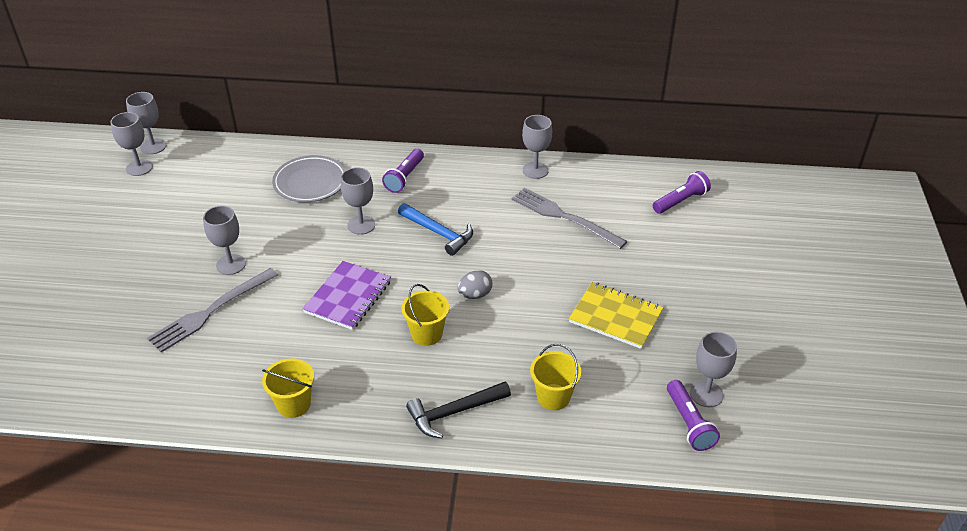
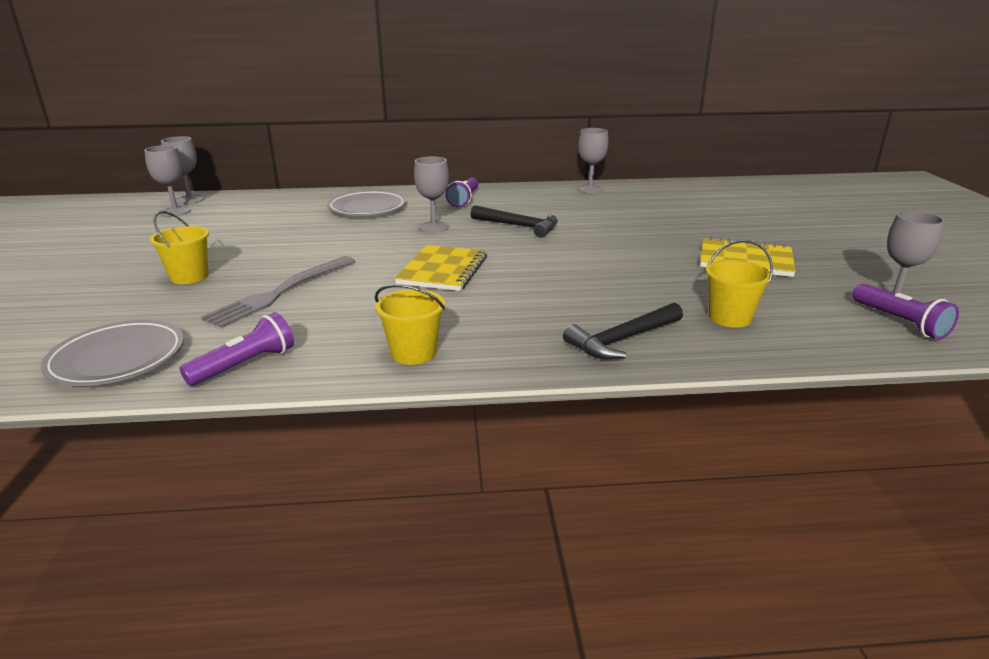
camera: 10 degrees left, 15 degrees down
grey goblet [203,206,246,275] -> none
purple notebook [302,261,391,330] -> yellow notebook [394,245,487,291]
blue hammer [398,203,473,256] -> black hammer [471,205,558,238]
yellow bucket [401,284,449,346] -> yellow bucket moved to [149,211,209,284]
grey egg [457,270,493,299] -> none
grey fork [512,188,628,249] -> none
purple flashlight [653,171,711,214] -> purple flashlight moved to [180,312,294,386]
none -> grey plate [41,320,184,386]

